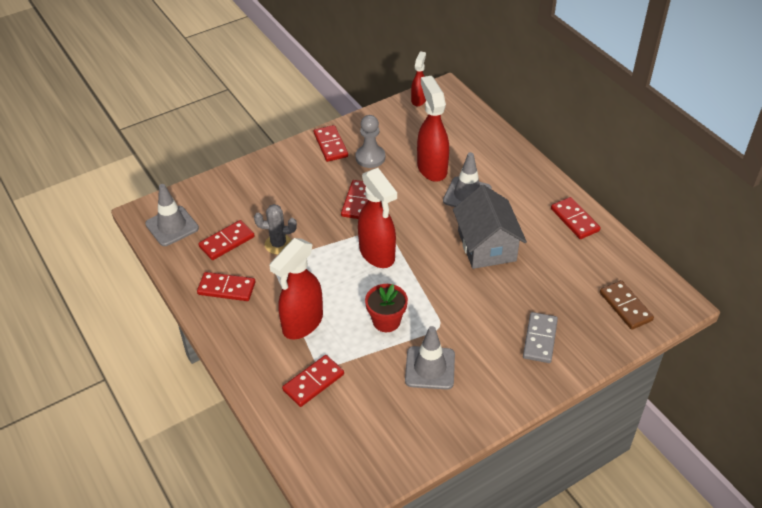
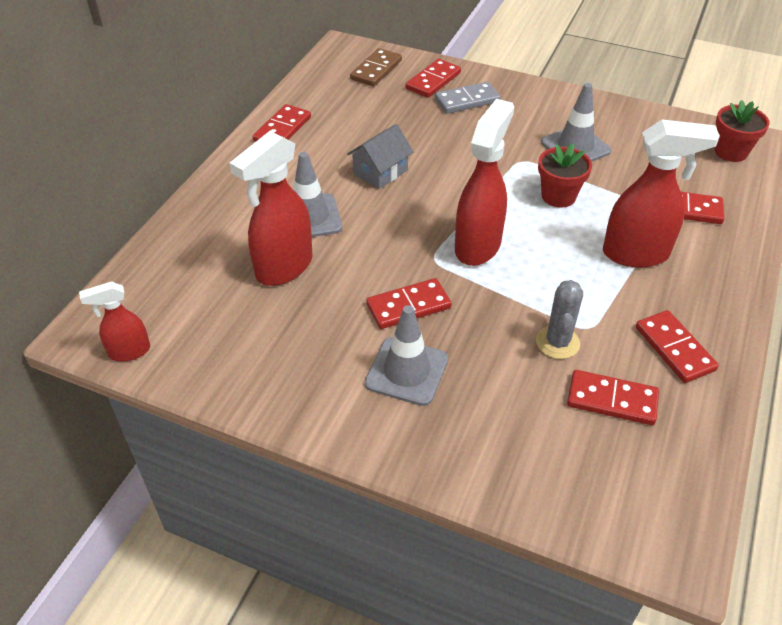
camera: 125 degrees left, 0 degrees up
grey traffic cone [145,184,199,246] -> grey traffic cone moved to [365,305,448,406]
grey cactus [254,204,297,254] -> grey cactus turned 45 degrees clockwise [536,280,583,359]
red domino [314,125,348,162] -> red domino moved to [406,59,461,98]
grey pawn [355,115,385,168] -> none
grey house [453,185,527,269] -> grey house [347,124,414,189], size x0.62
none -> red flower pot [714,100,770,162]

